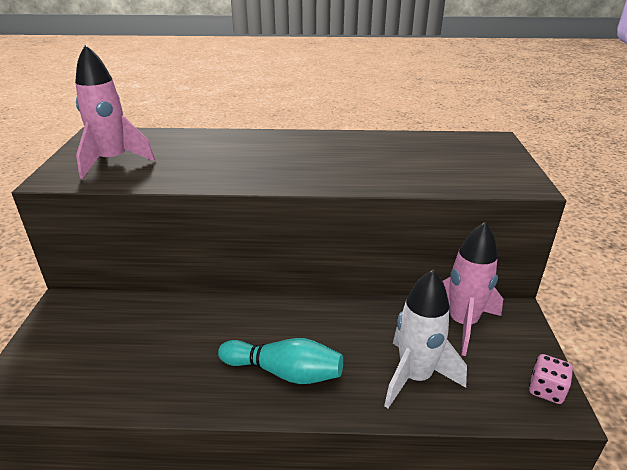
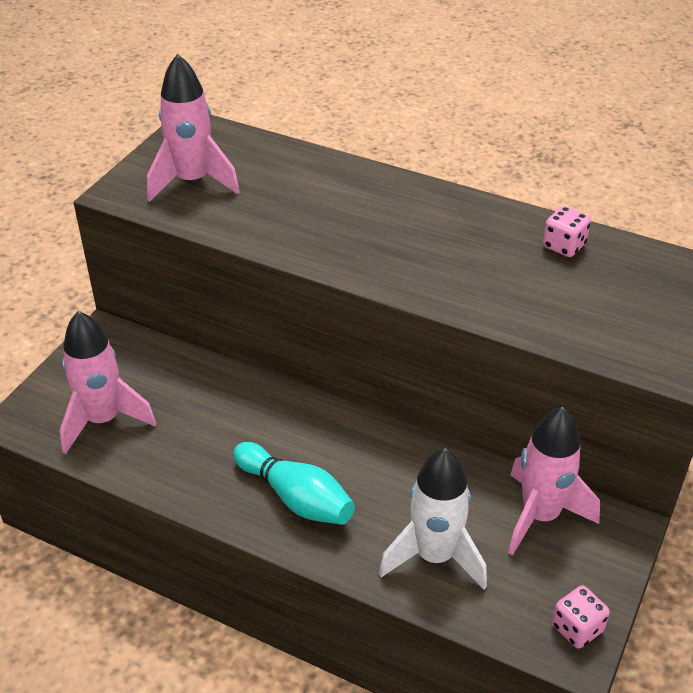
camera: 25 degrees right, 10 degrees up
none -> pink rocket [60,311,156,454]
none -> pink dice [543,206,591,257]

